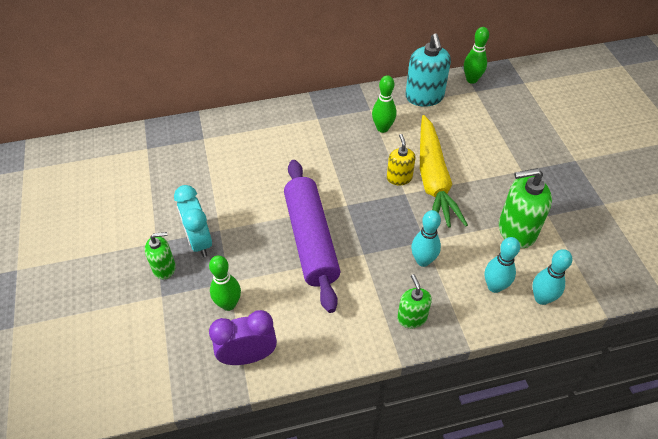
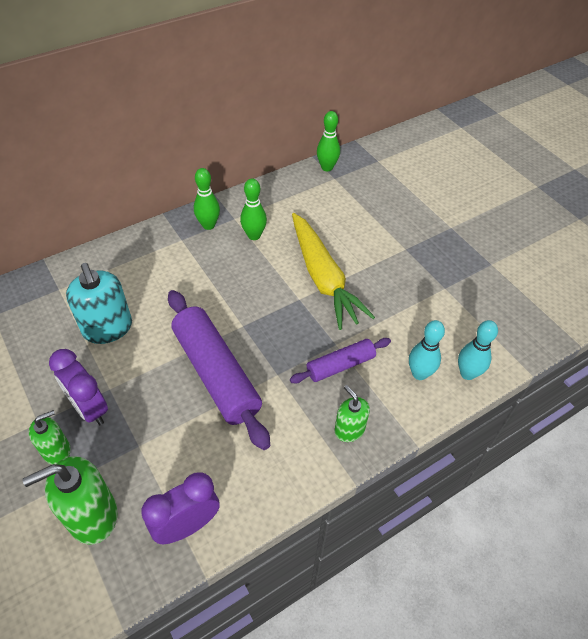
camera: 20 degrees left, 0 degrees up
turquoise clock [174,185,212,257] -> purple clock [49,349,108,425]
green bowling pin [209,255,241,311] -> green bowling pin moved to [194,168,220,230]
yellow soap dispenser [387,134,416,185] -> none
turquoise soap dispenser [405,33,451,107] -> turquoise soap dispenser moved to [66,263,132,344]
turquoise bowling pin [411,210,441,267] -> purple rolling pin [290,338,391,384]
green soap dispenser [499,168,552,248] -> green soap dispenser moved to [23,456,118,544]

